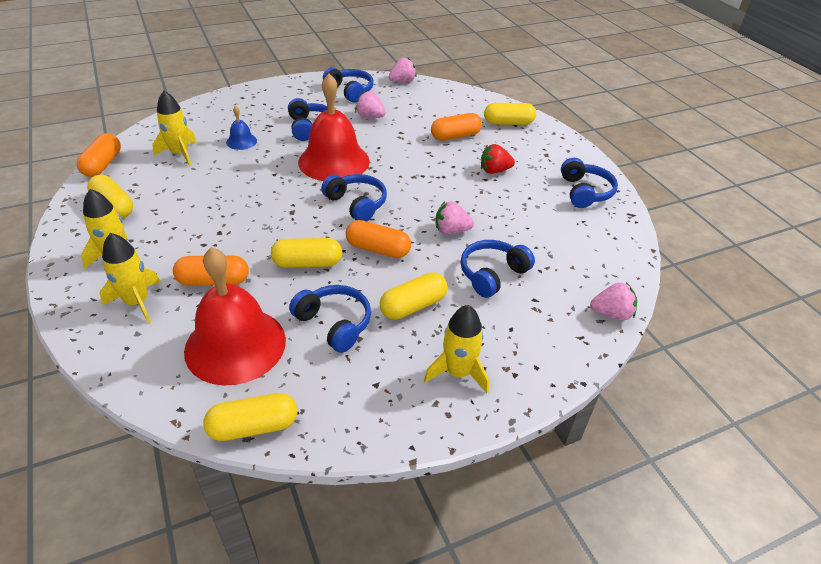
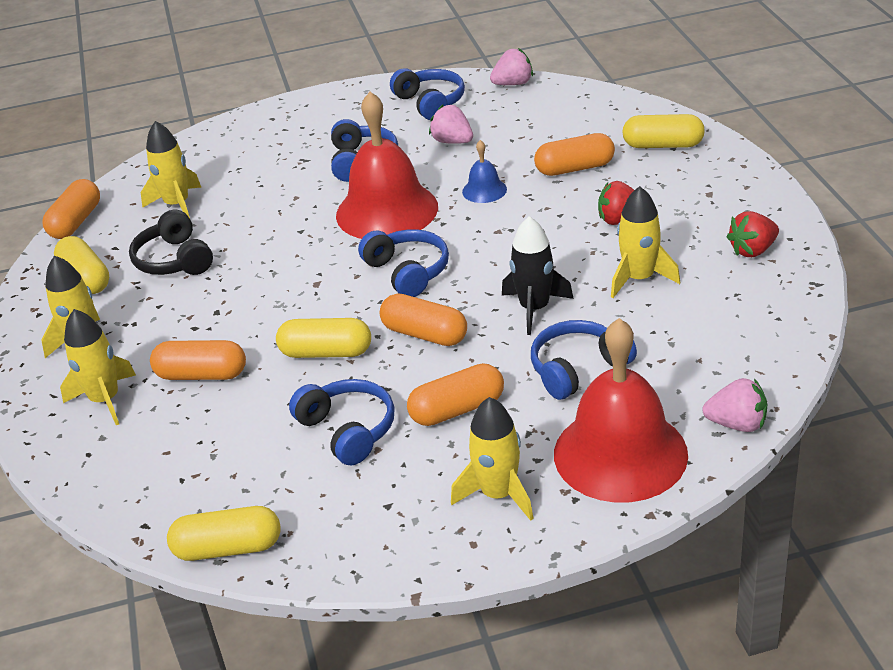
camera: 15 degrees right, 5 degrees down
red bell [184,247,286,385] -> red bell moved to [554,318,688,503]
blue bell [226,106,257,150] -> blue bell moved to [462,140,507,203]
yellow capsule [380,272,448,320] -> orange capsule [407,363,504,426]
pink strawberry [435,201,474,234] -> black rocket [502,216,574,335]
blue headphones [561,158,618,208] -> red strawberry [727,211,779,257]
none -> black headphones [129,210,213,275]
none -> yellow rocket [611,186,680,298]

